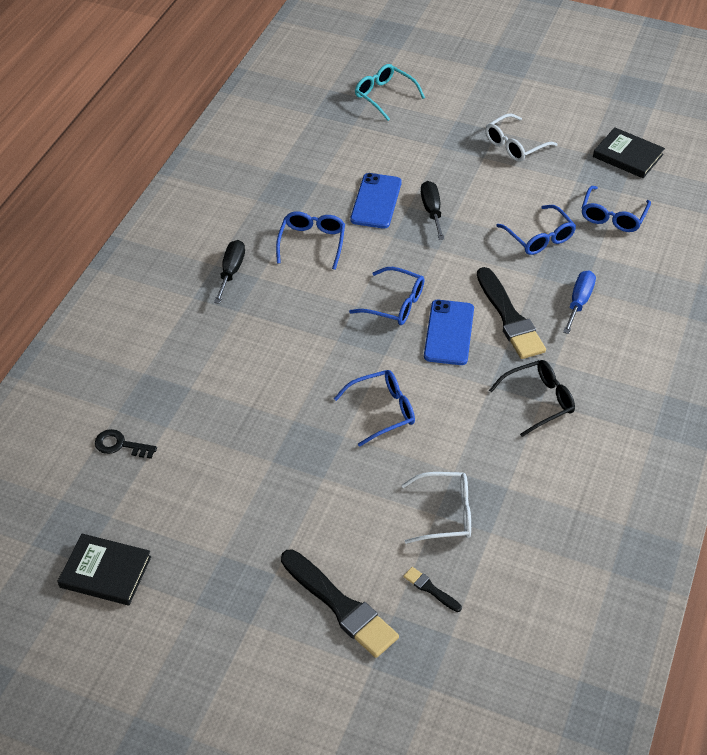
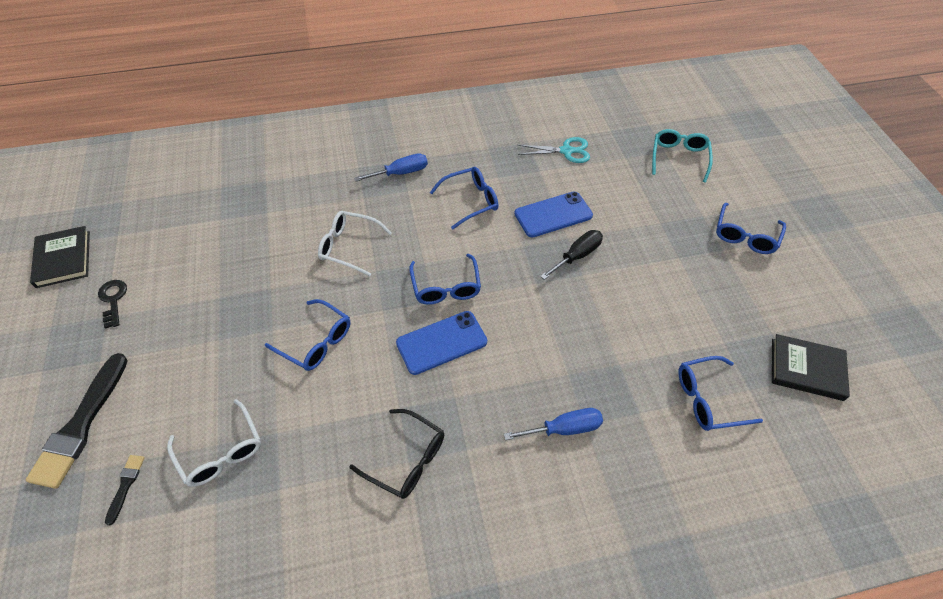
camera: 55 degrees right, 5 degrees up
black key [95,429,157,459] -> black key moved to [98,280,127,329]
black screwdriver [214,240,245,304] -> blue screwdriver [354,153,428,181]
black brush [477,267,546,359] -> none
white glasses [485,114,558,162] -> white glasses moved to [318,211,392,276]
blue glasses [496,205,576,255] -> blue glasses moved to [716,203,786,254]
black book [593,127,665,178] -> black book turned 75 degrees counterclockwise [772,334,850,401]
none -> turquoise scissors [518,137,590,163]

